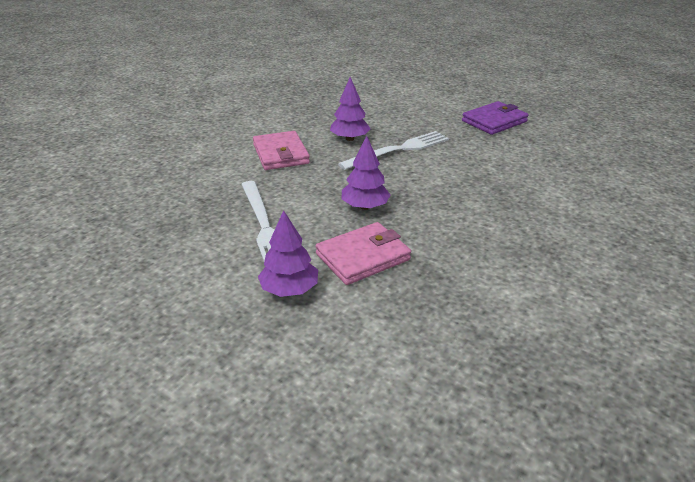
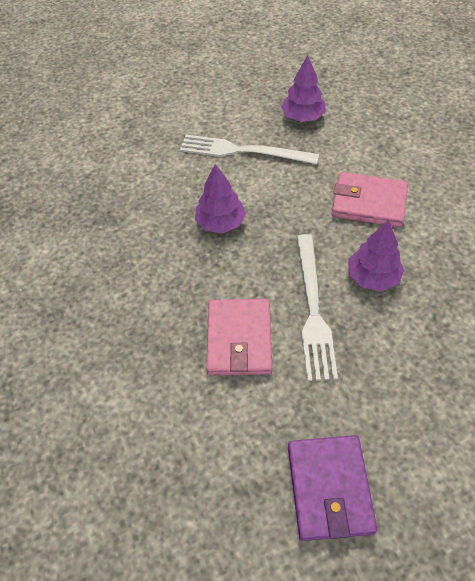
camera: 125 degrees right, 20 degrees up
purple tree [258,210,318,297] -> purple tree moved to [281,55,326,122]
pink wallet [315,222,411,285] -> pink wallet moved to [206,299,272,376]

